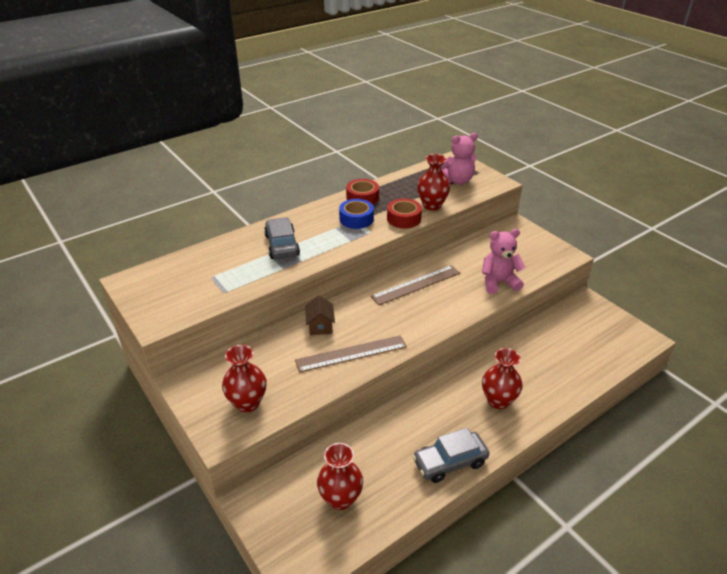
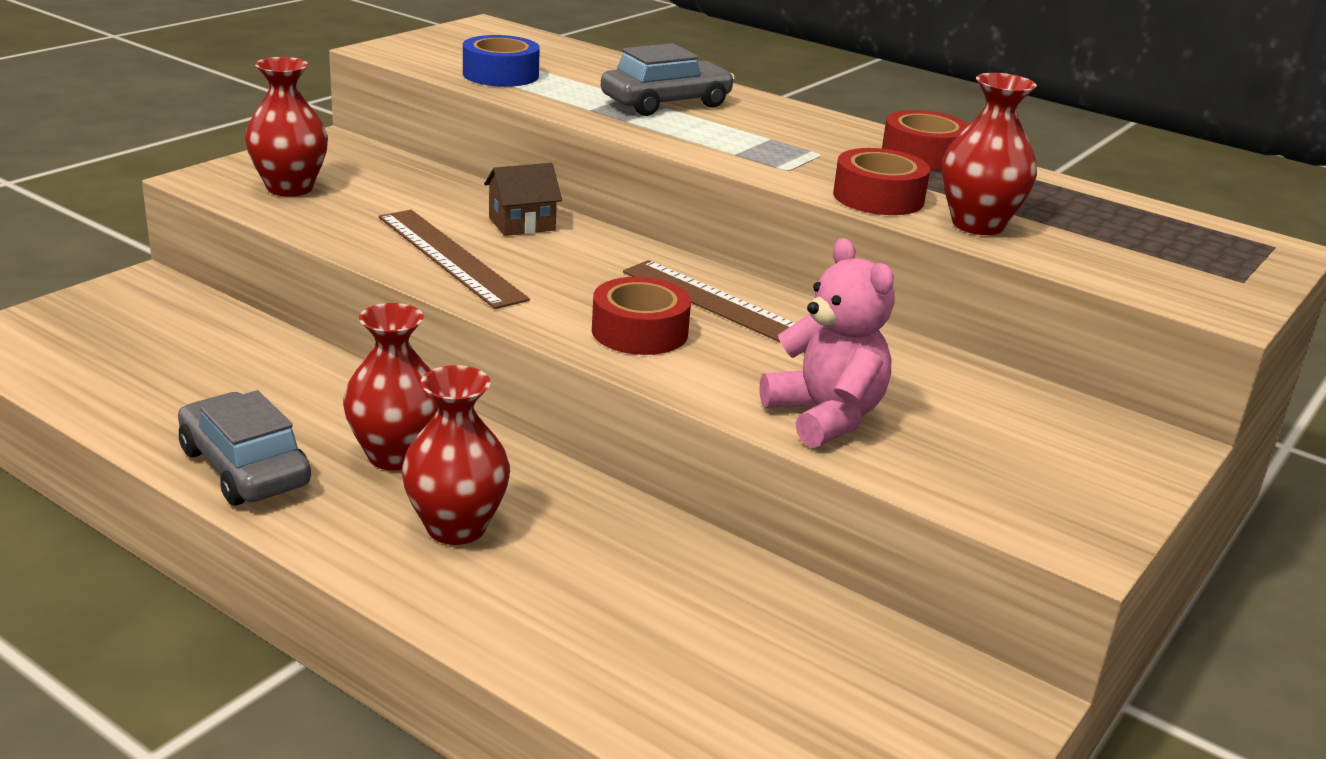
camera: 70 degrees right, 10 degrees down
red vase [317,443,363,510] -> red vase moved to [343,303,438,471]
blue tape [339,199,374,229] -> blue tape moved to [463,35,540,87]
pink teddy bear [441,133,478,184] -> none
none -> red tape [592,277,691,355]

